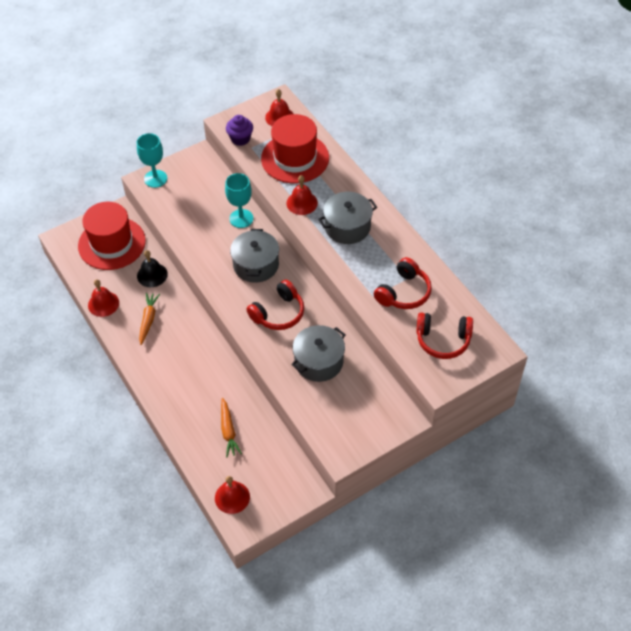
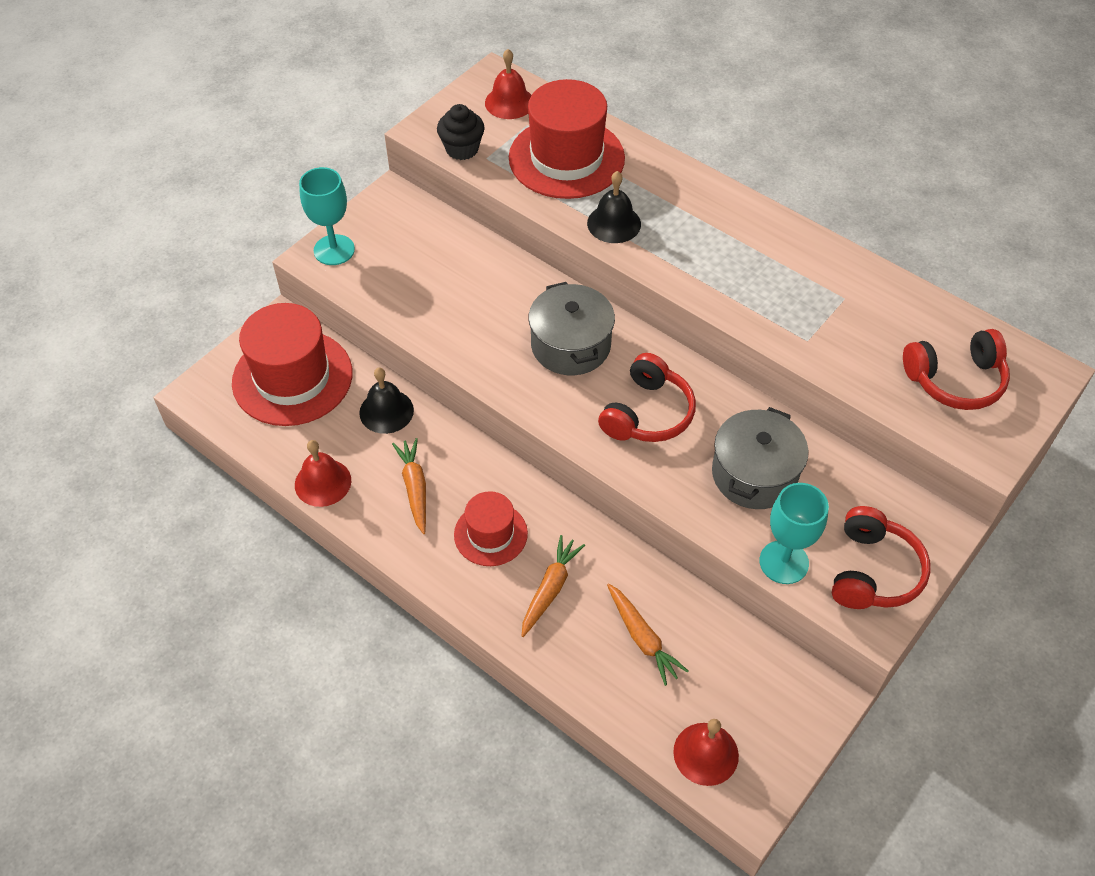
camera: 20 degrees left, 0 degrees up
turquoise goblet [225,173,253,228] -> turquoise goblet moved to [759,483,829,584]
purple cupcake [226,115,253,146] -> black cupcake [437,104,485,160]
red bell [286,175,318,215] -> black bell [587,171,641,243]
grey pot [318,192,377,244] -> none
red headphones [374,257,432,309] -> red headphones moved to [832,506,931,609]
none -> red hat [454,491,528,566]
none -> orange carrot [522,535,585,637]

